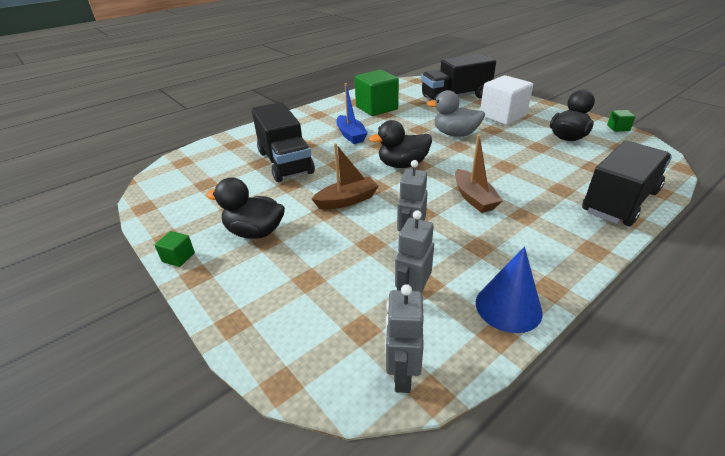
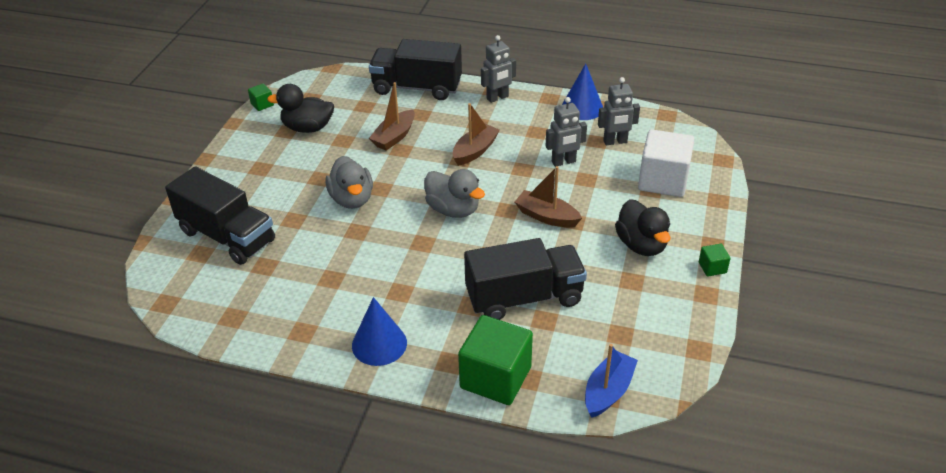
camera: 125 degrees left, 5 degrees up
black truck [252,102,315,182] -> black truck turned 45 degrees clockwise [464,238,587,320]
blue boat [336,83,368,144] -> blue boat moved to [585,344,638,418]
green cube [355,70,399,116] -> green cube moved to [458,315,533,405]
black duck [369,120,432,168] -> grey duck [424,169,485,218]
grey robot [385,284,424,393] -> grey robot moved to [481,35,516,103]
white cube [480,75,533,125] -> white cube moved to [638,130,694,197]
none -> blue cone [352,297,407,366]
none -> brown boat [369,82,415,150]

